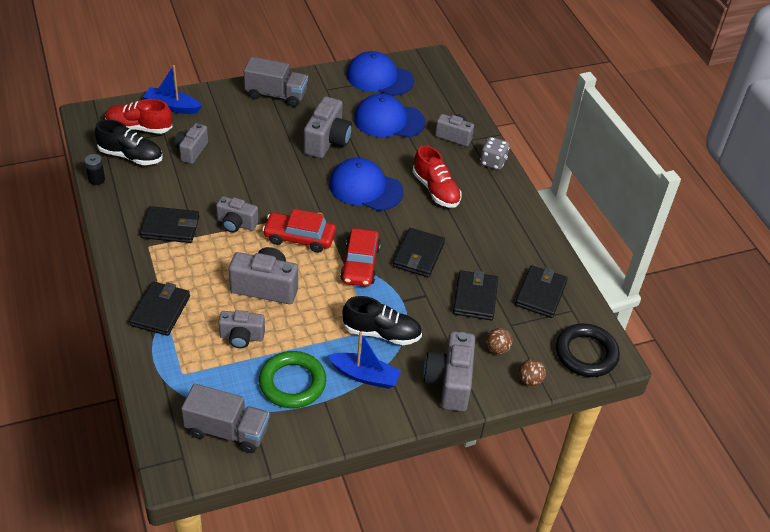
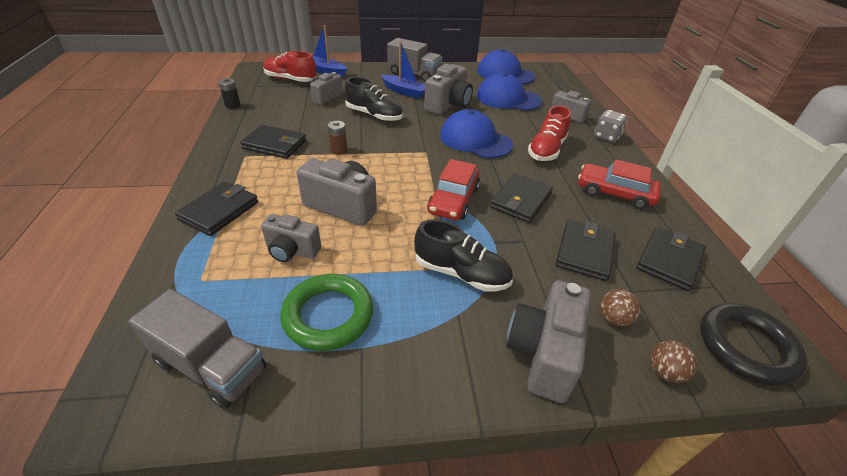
camera: 15 degrees right, 5 degrees down
black shoe [95,120,163,165] -> black shoe moved to [345,77,403,122]
grey camera [216,196,258,233] -> brown battery [327,121,347,155]
red car [262,209,336,253] -> red car moved to [578,159,661,209]
blue boat [327,332,401,389] -> blue boat moved to [381,41,425,98]
red shoe [413,145,462,208] -> red shoe turned 45 degrees clockwise [528,106,571,161]

